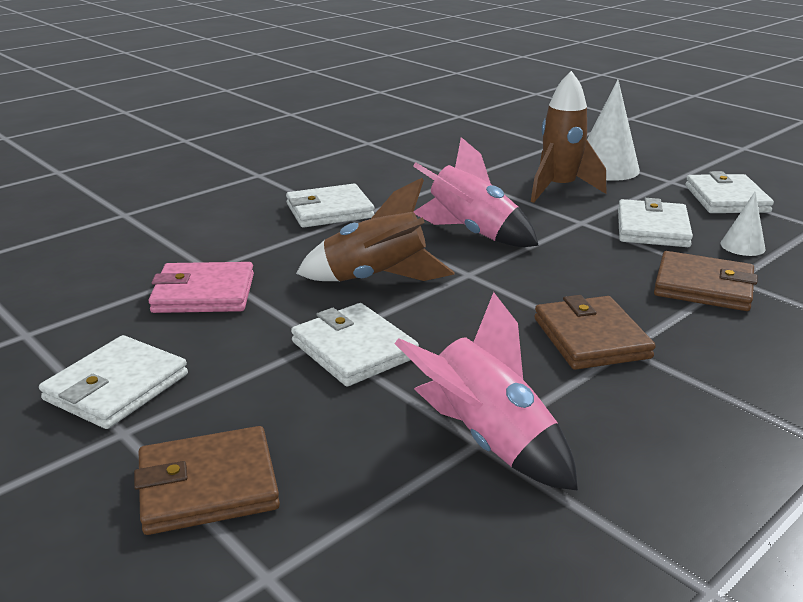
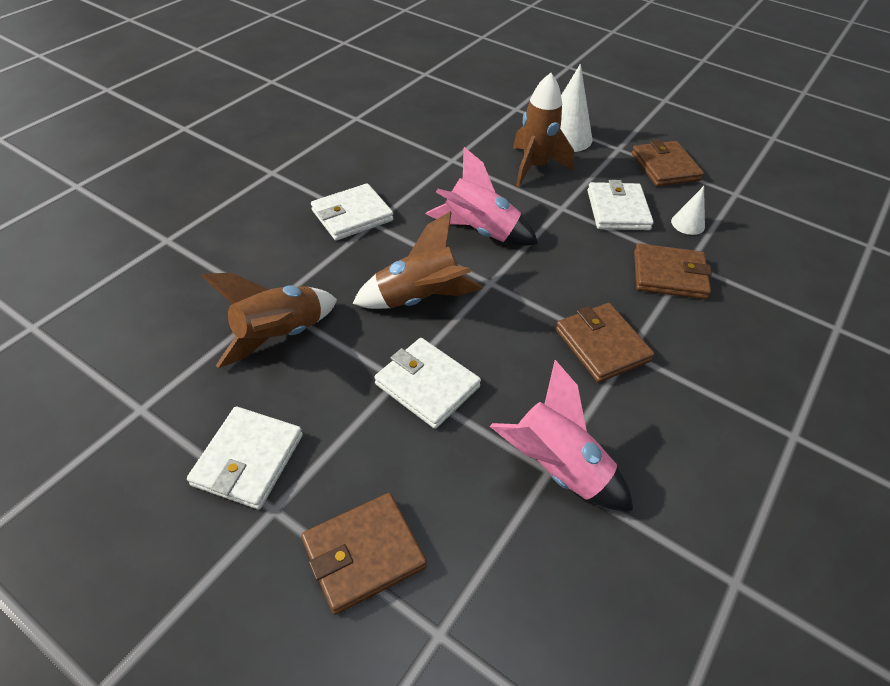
camera: 15 degrees left, 20 degrees up
pink wallet [148,262,254,313] -> brown rocket [202,273,337,368]
white wallet [685,171,774,213] -> brown wallet [632,140,704,187]

